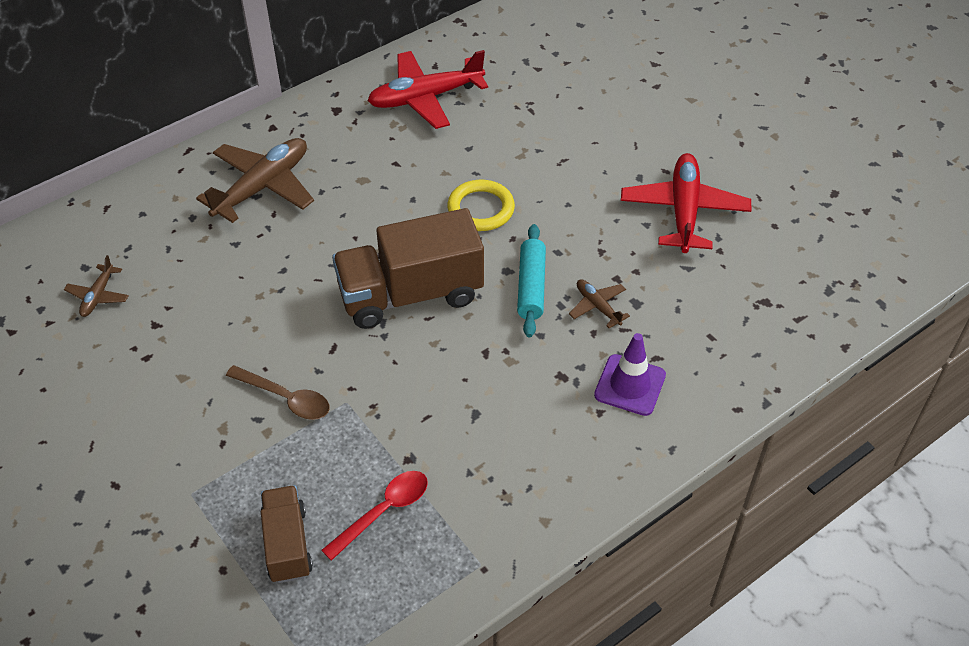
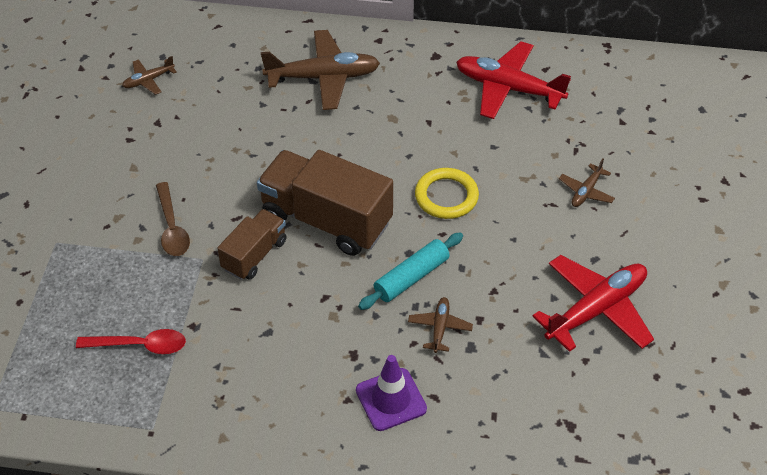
camera: 45 degrees right, 0 degrees up
brown truck [261,485,313,583] -> brown truck moved to [217,209,287,280]
none -> brown plane [559,158,615,207]

